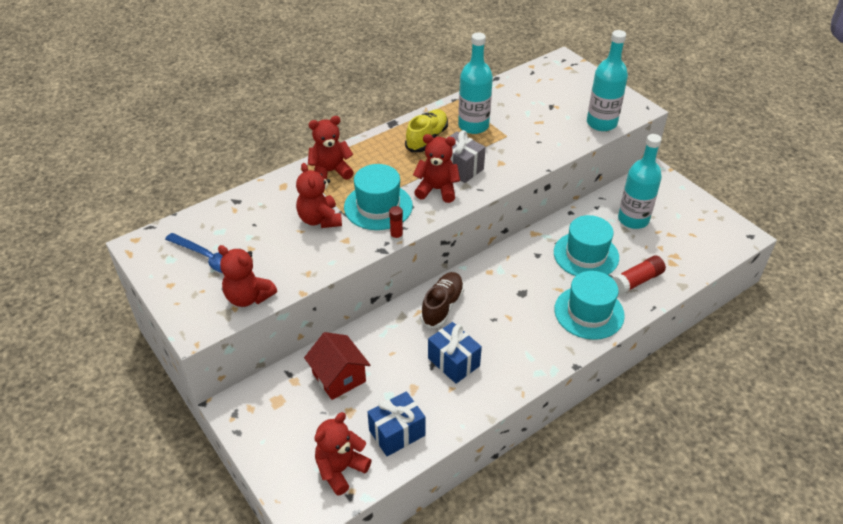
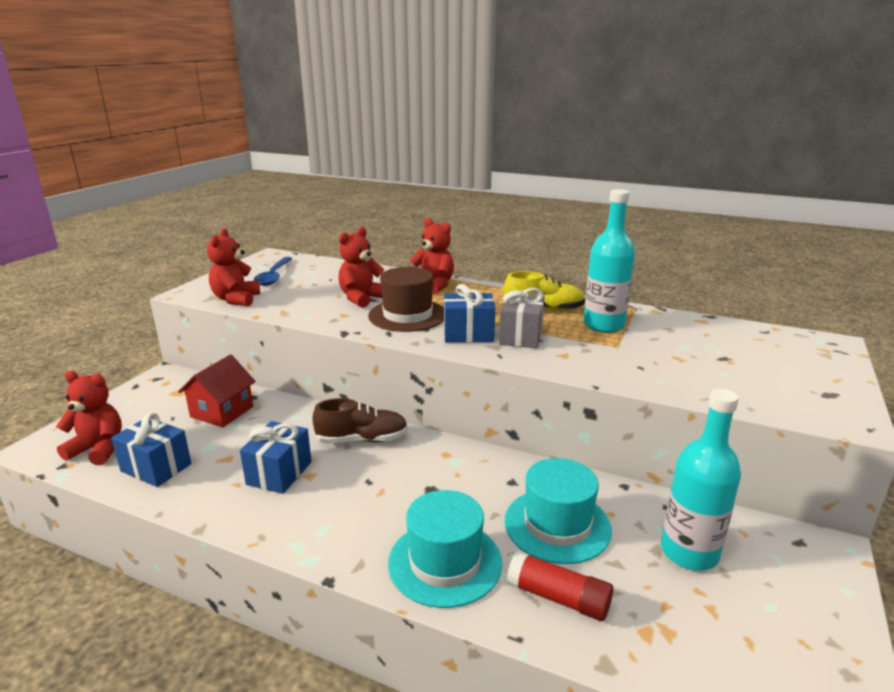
camera: 60 degrees right, 20 degrees down
turquoise hat [344,164,413,230] -> brown hat [368,267,444,332]
red glue stick [389,206,403,241] -> none
red teddy bear [413,134,460,203] -> blue gift [444,284,495,343]
turquoise bottle [587,30,628,131] -> none

